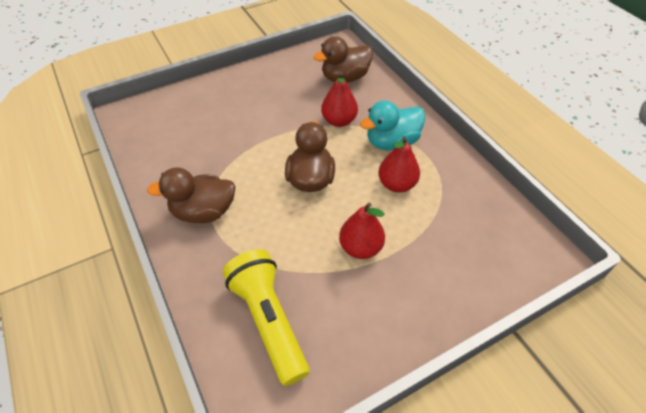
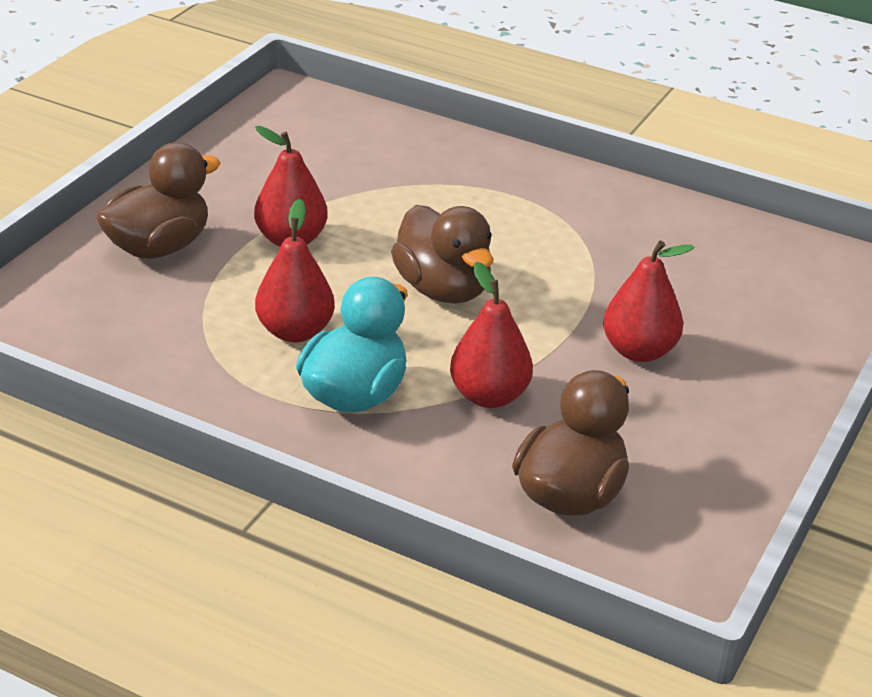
camera: 145 degrees right, 15 degrees down
brown duck [147,168,236,223] -> brown duck moved to [96,142,221,259]
yellow flashlight [223,249,309,386] -> none
none -> red pear [603,241,695,362]

